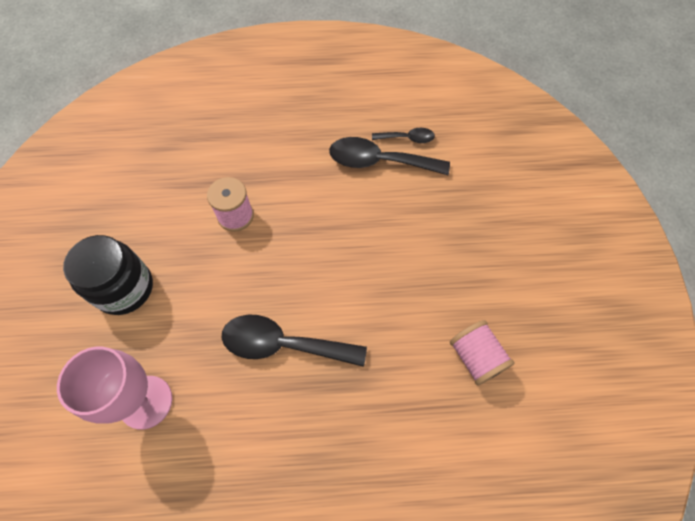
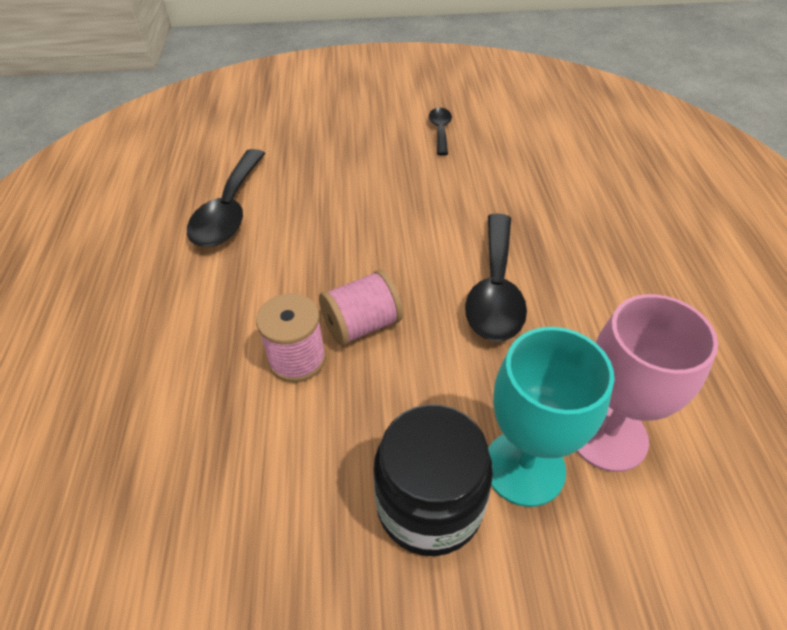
camera: 90 degrees left, 15 degrees down
black spoon [372,128,435,143] -> black spoon moved to [429,108,452,156]
pink spool [450,320,515,386] -> pink spool moved to [319,270,403,346]
none -> turquoise goblet [488,327,614,507]

